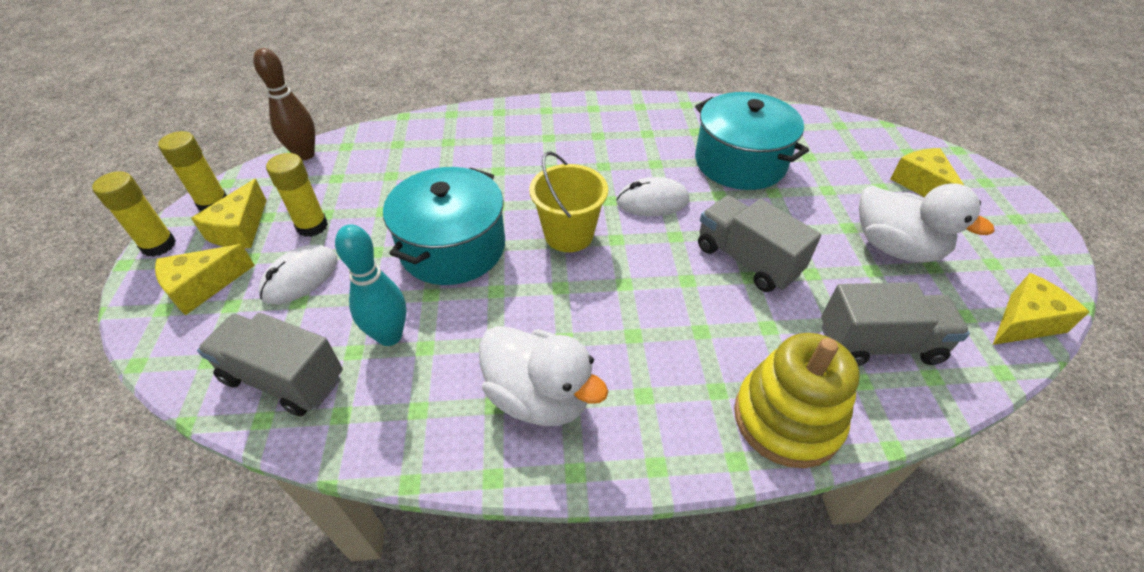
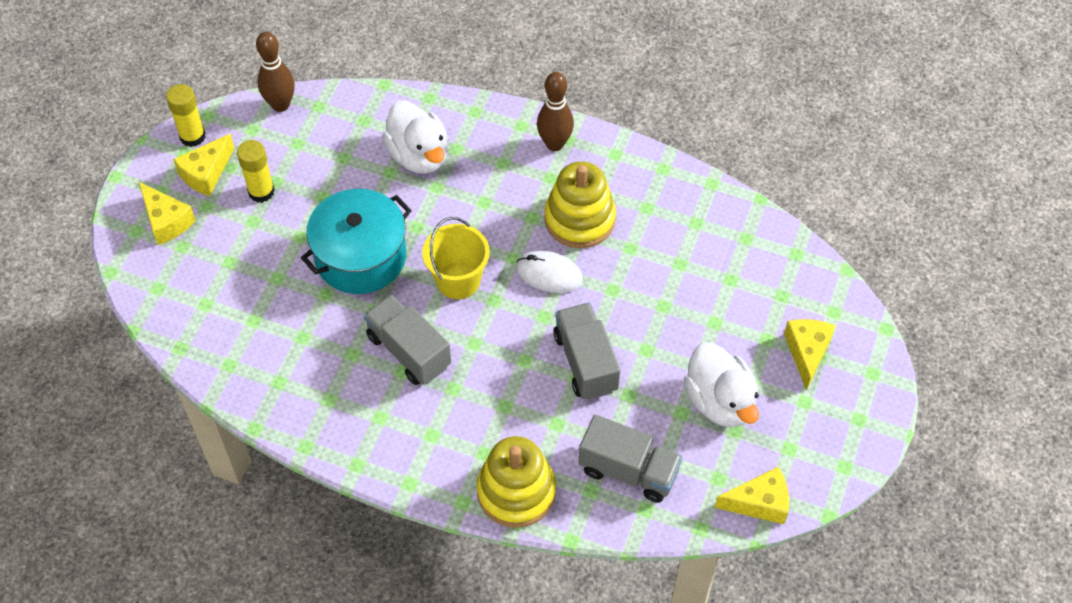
camera: 25 degrees right, 10 degrees up
yellow glue stick [92,171,176,257] -> none
yellow cheese [155,244,255,315] -> yellow cheese turned 120 degrees counterclockwise [139,182,196,245]
grey truck [197,313,343,416] -> grey truck moved to [363,294,451,385]
white mouse [259,245,337,304] -> none
turquoise bowling pin [335,225,406,346] -> none
white duck [479,326,608,426] -> white duck moved to [382,100,448,174]
turquoise pot [695,92,809,190] -> none
none -> brown bowling pin [537,72,574,151]
none -> yellow stacking toy [544,162,616,248]

